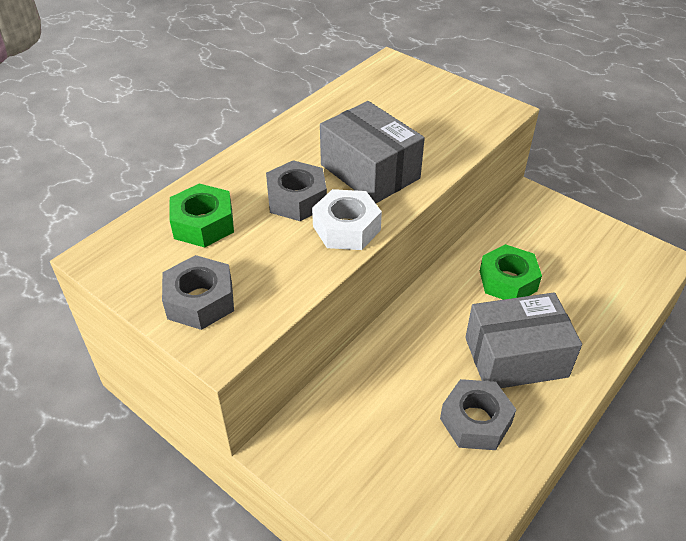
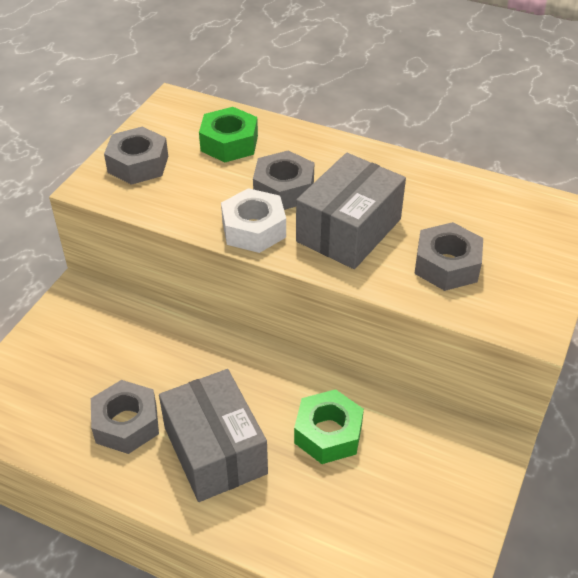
camera: 75 degrees right, 0 degrees up
none -> grey nut [414,222,483,291]

